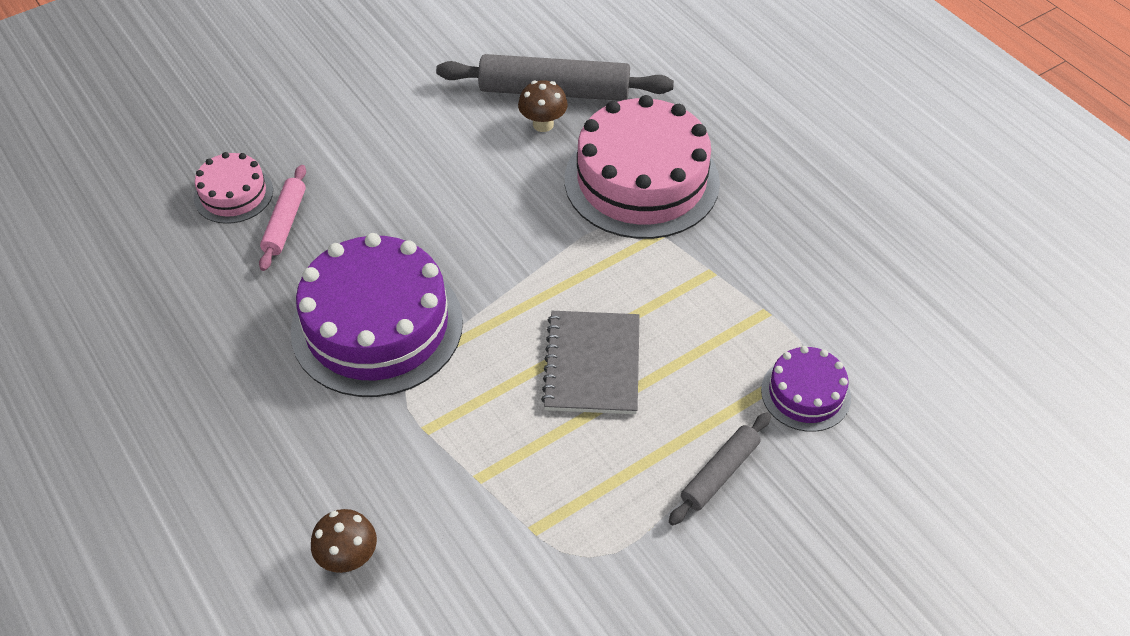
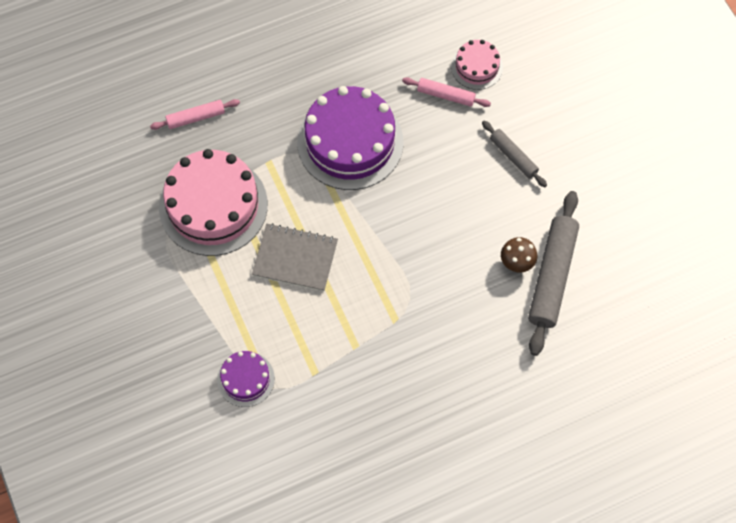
camera: 100 degrees right, 15 degrees up
brown mushroom [311,509,377,573] -> pink rolling pin [150,99,240,130]
pink cake [565,95,720,239] -> pink cake moved to [159,149,268,256]
grey rolling pin [669,412,771,525] -> grey rolling pin moved to [482,121,547,187]

